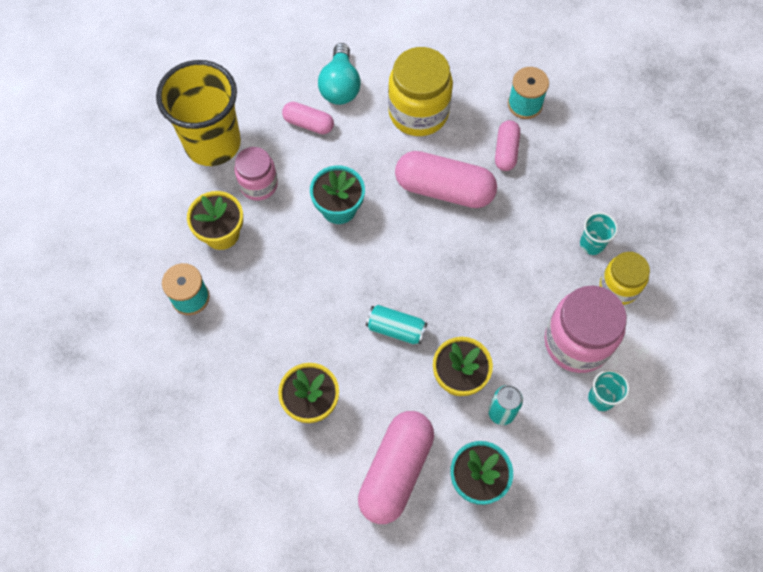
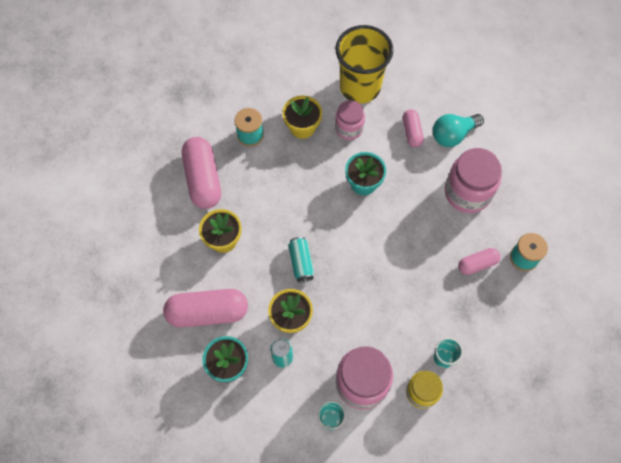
camera: 60 degrees right, 0 degrees up
yellow jar [388,47,453,136] -> pink jar [445,148,502,213]
pink capsule [395,151,497,208] -> pink capsule moved to [182,137,221,209]

